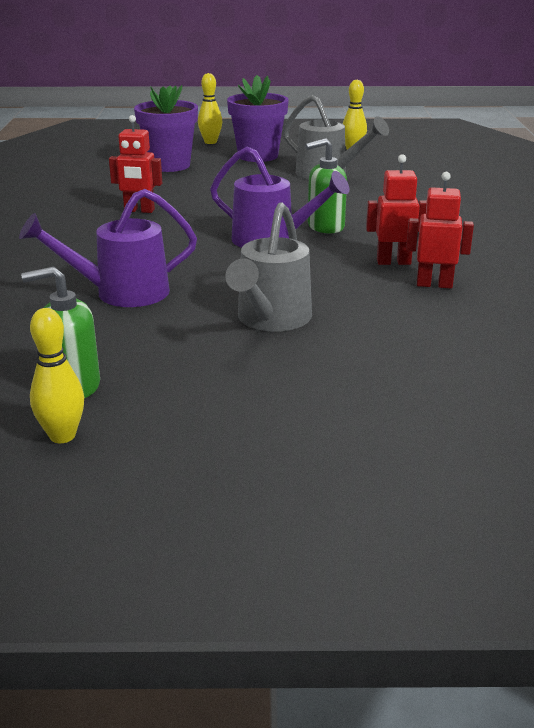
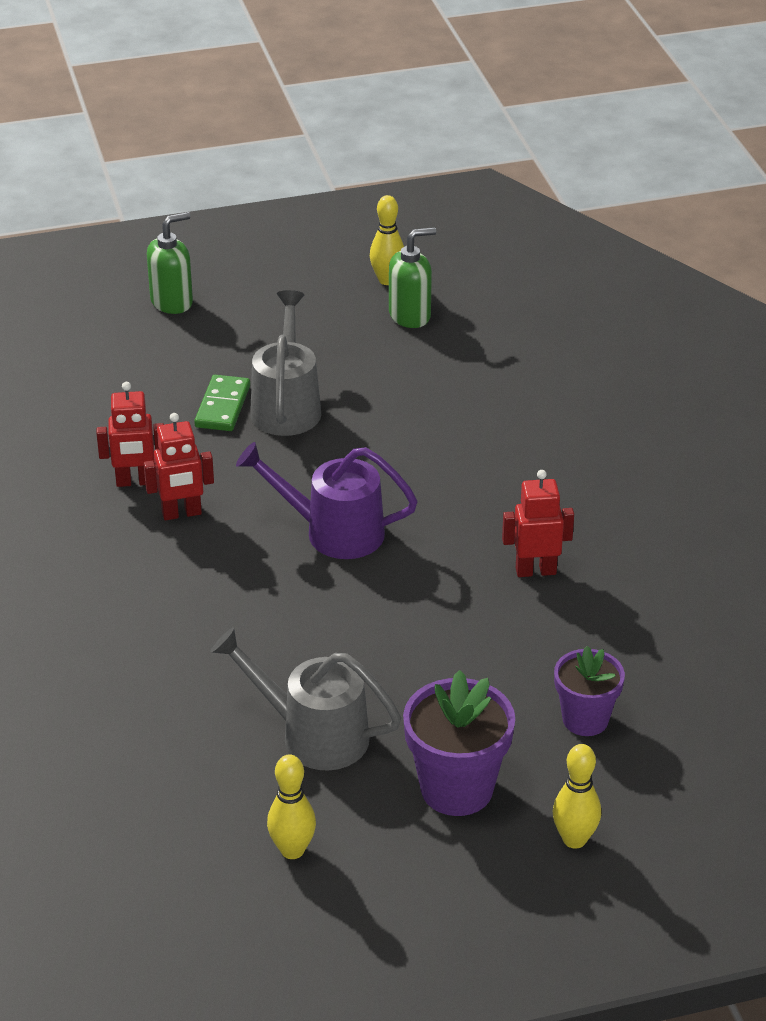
camera: 165 degrees right, 10 degrees up
purple watering can [19,189,197,307] -> none
purple flower pot [134,85,198,172] -> purple flower pot [554,646,625,736], size x0.66
green soap dispenser [305,138,347,233] -> green soap dispenser moved to [147,212,193,314]
none -> green domino [194,375,250,431]

